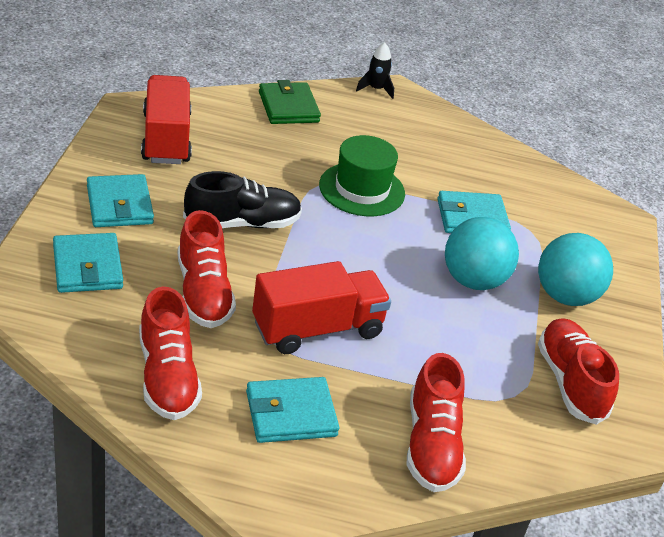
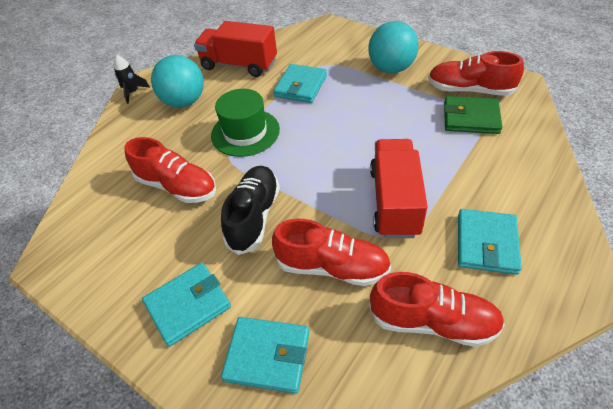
camera: 55 degrees left, 10 degrees up
turquoise wallet [87,174,154,227] -> turquoise wallet turned 45 degrees counterclockwise [142,263,231,347]
red truck [141,75,192,164] -> red truck moved to [194,21,277,77]
green wallet [259,80,321,124] -> green wallet moved to [444,96,502,134]
red shoe [407,353,466,492] -> red shoe moved to [124,137,216,203]
turquoise ball [445,217,519,290] -> turquoise ball moved to [151,55,204,108]

